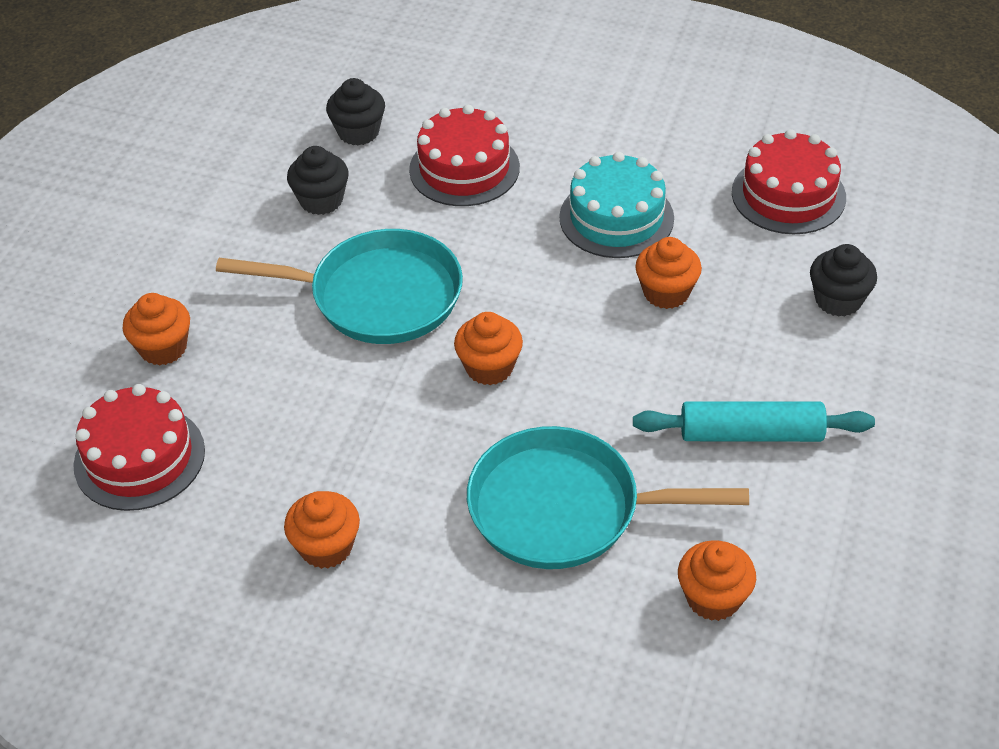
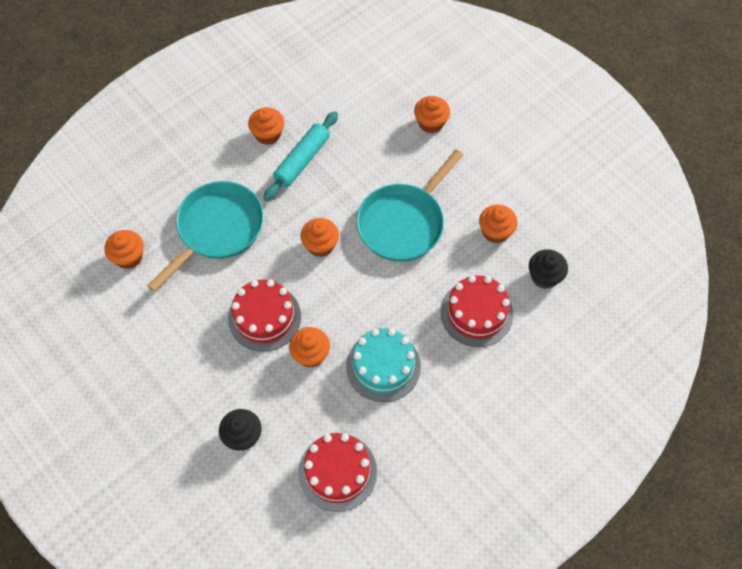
camera: 120 degrees right, 15 degrees up
red cake [73,384,205,511] -> red cake moved to [228,279,301,351]
black cupcake [287,146,349,215] -> orange cupcake [479,205,517,243]
turquoise rolling pin [633,401,875,442] -> turquoise rolling pin moved to [263,111,338,201]

